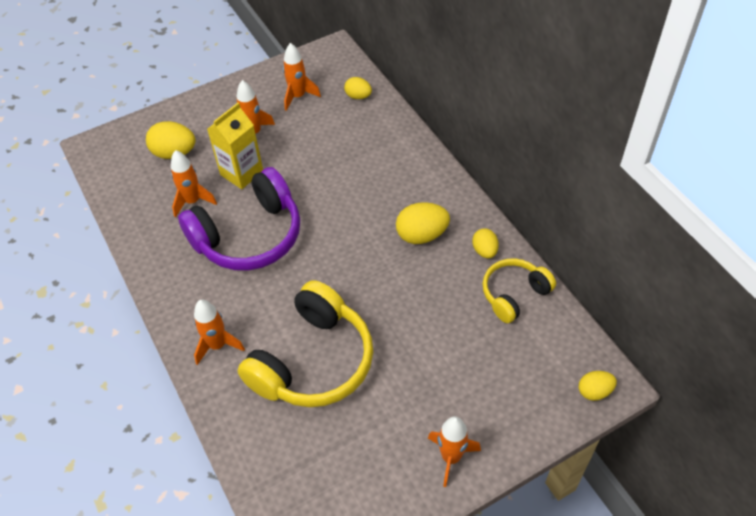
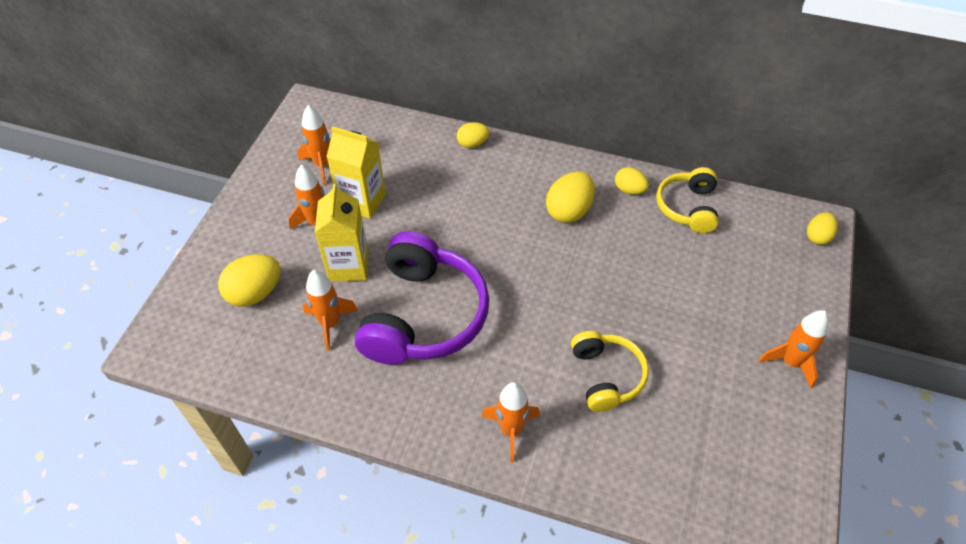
camera: 45 degrees left, 0 degrees up
yellow headphones [237,280,373,407] -> yellow headphones [571,331,649,412], size x0.57
yellow egg [344,77,372,99] -> yellow egg moved to [457,122,490,148]
none -> yellow carton [326,126,386,219]

